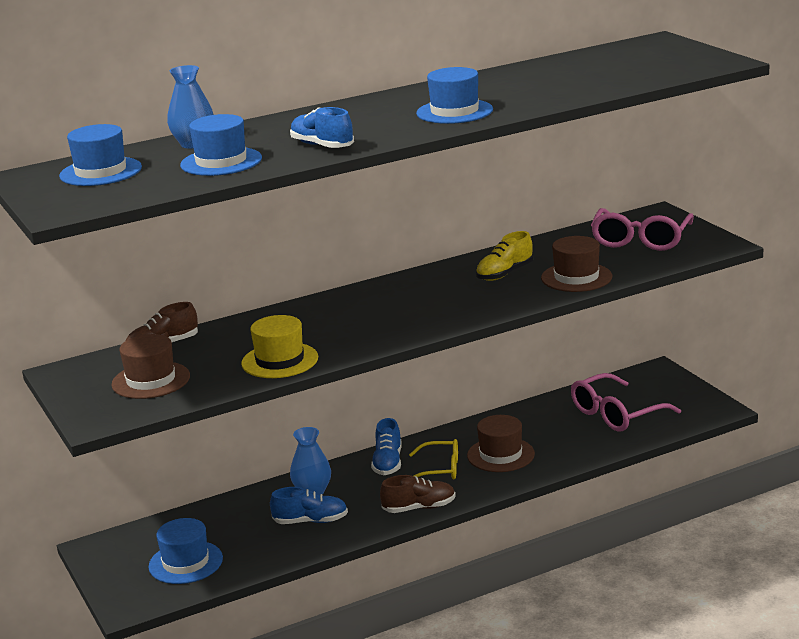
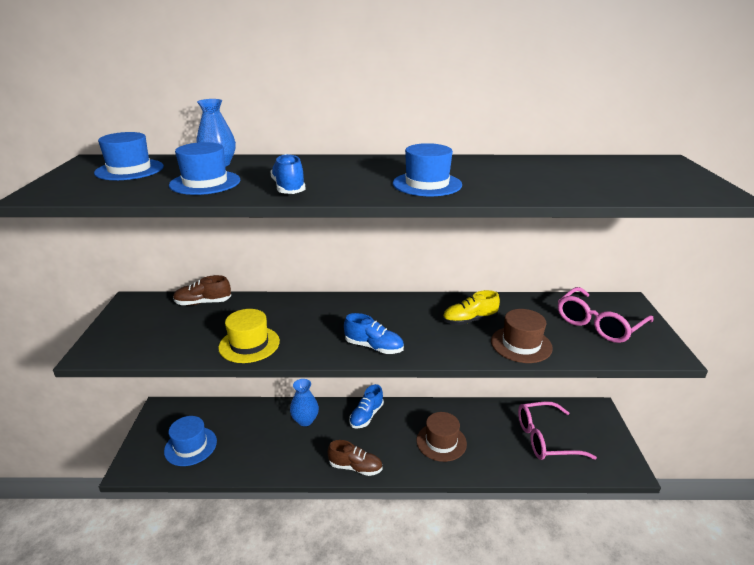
camera: 25 degrees right, 5 degrees up
brown hat [111,334,190,399] -> none
blue shoe [270,487,348,524] -> blue shoe moved to [344,313,404,354]
yellow glasses [409,439,458,480] -> none

